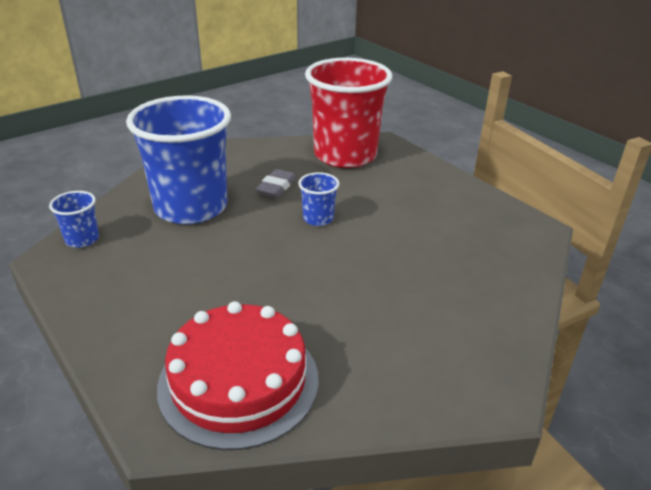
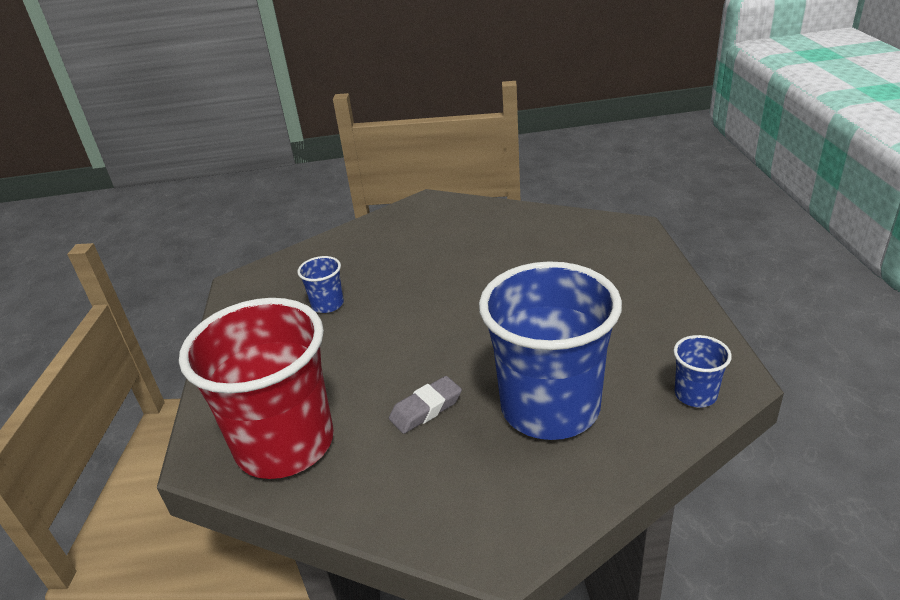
camera: 145 degrees left, 0 degrees up
red cake [157,301,319,450] -> none
blue cup [298,172,339,226] -> blue cup moved to [297,256,344,313]

